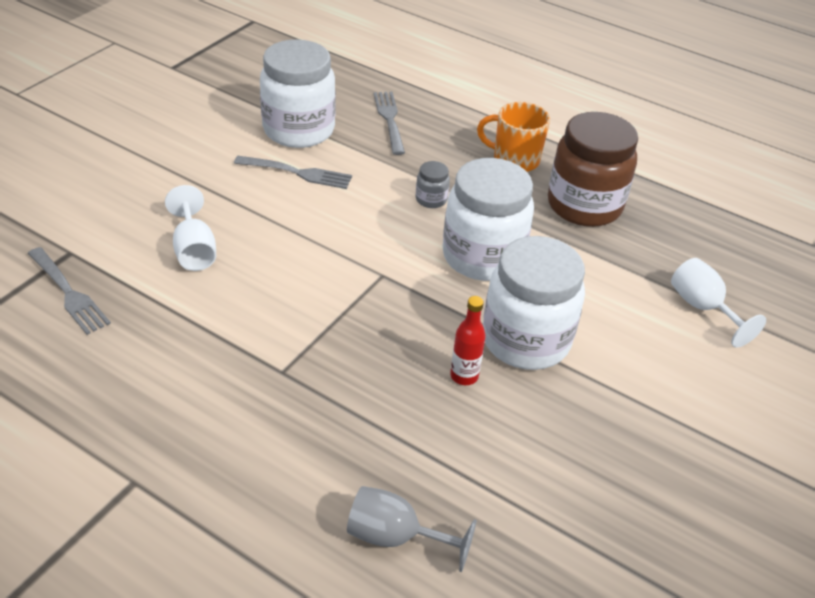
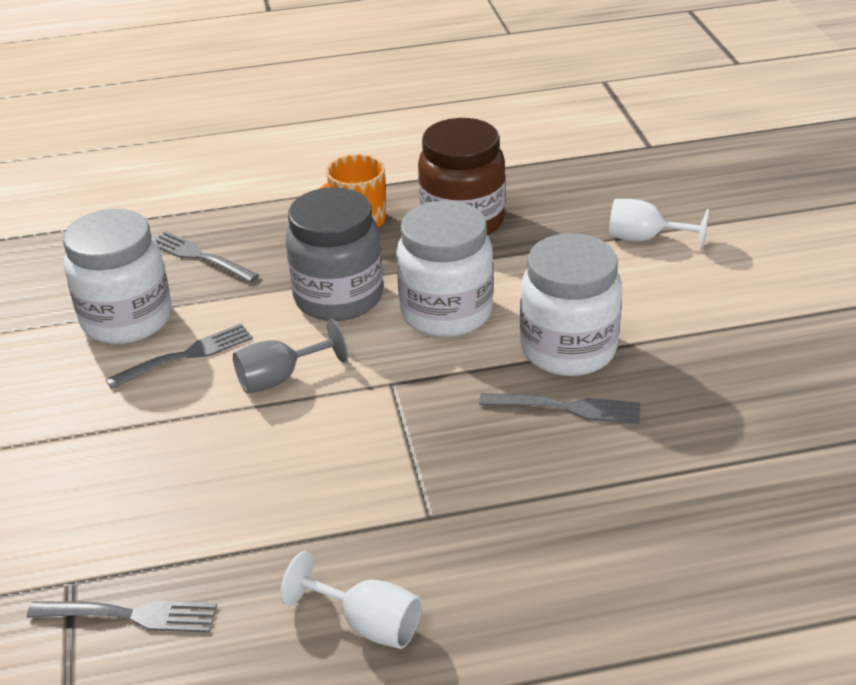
camera: 40 degrees left, 5 degrees down
white goblet [165,185,216,271] -> white goblet moved to [280,551,422,649]
grey goblet [347,486,477,572] -> grey goblet moved to [233,319,348,394]
grey jar [416,161,450,208] -> grey jar [286,187,383,321], size x2.40
red bottle [450,296,486,385] -> grey fork [479,393,640,424]

